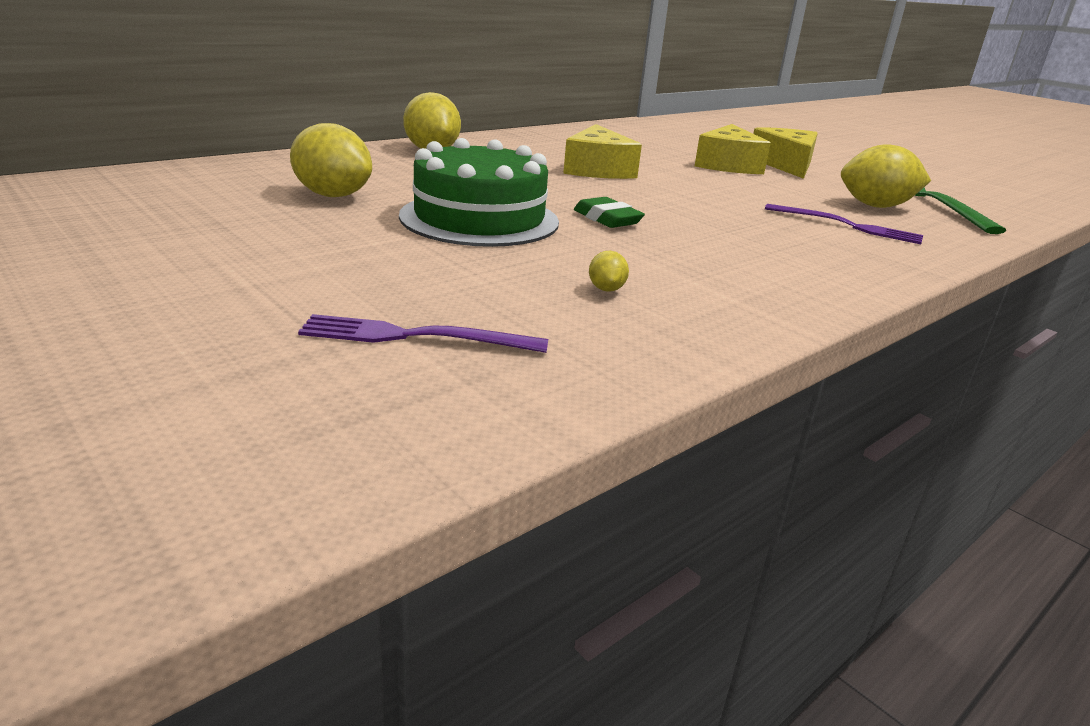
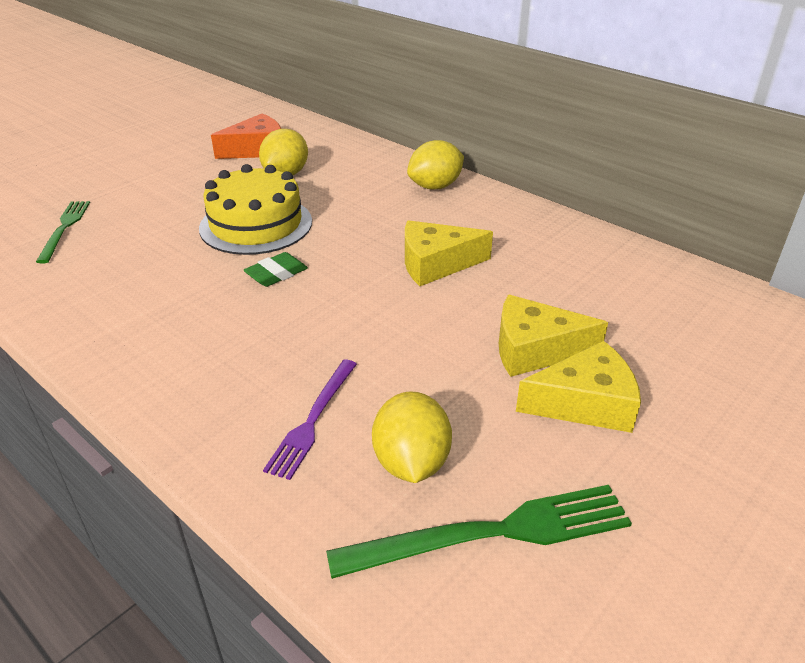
camera: 85 degrees right, 10 degrees up
purple fork [298,314,548,353] -> green fork [36,201,90,264]
green cake [399,138,559,247] -> yellow cake [199,164,312,255]
yellow lemon [589,251,629,292] -> none
none -> orange cheese [211,114,281,159]

